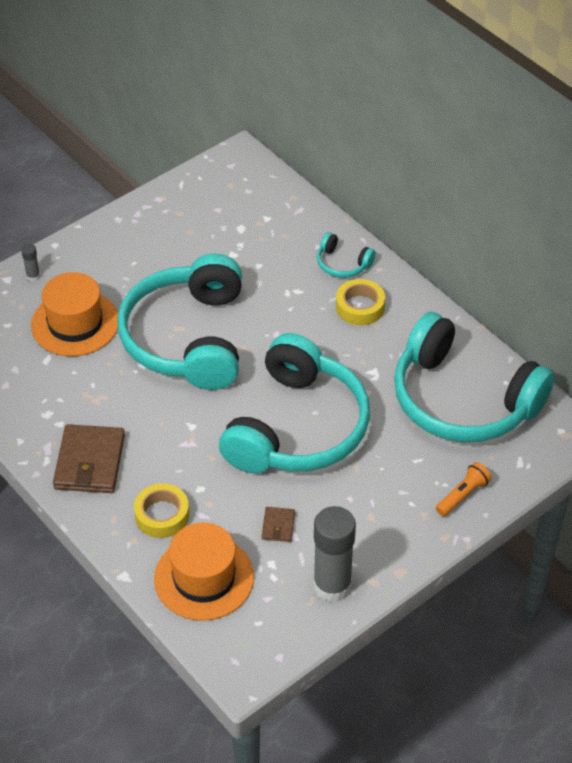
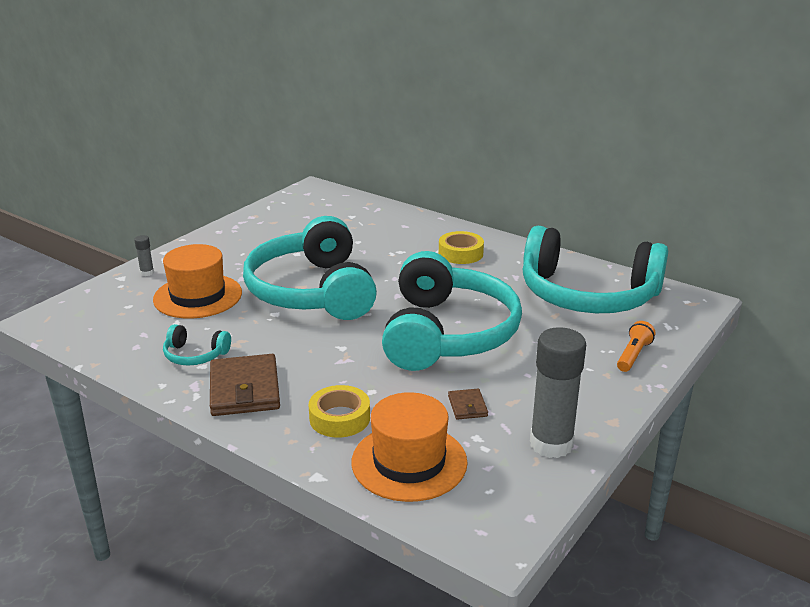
camera: 15 degrees left, 20 degrees down
turquoise headphones [317,232,376,278] -> turquoise headphones moved to [163,324,231,366]

